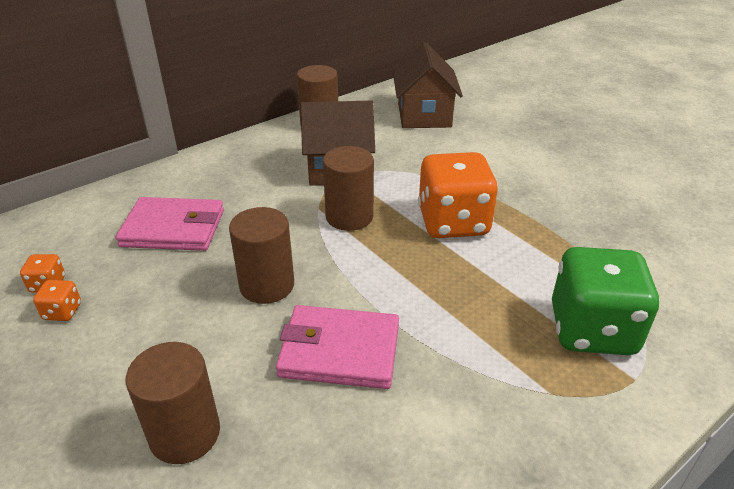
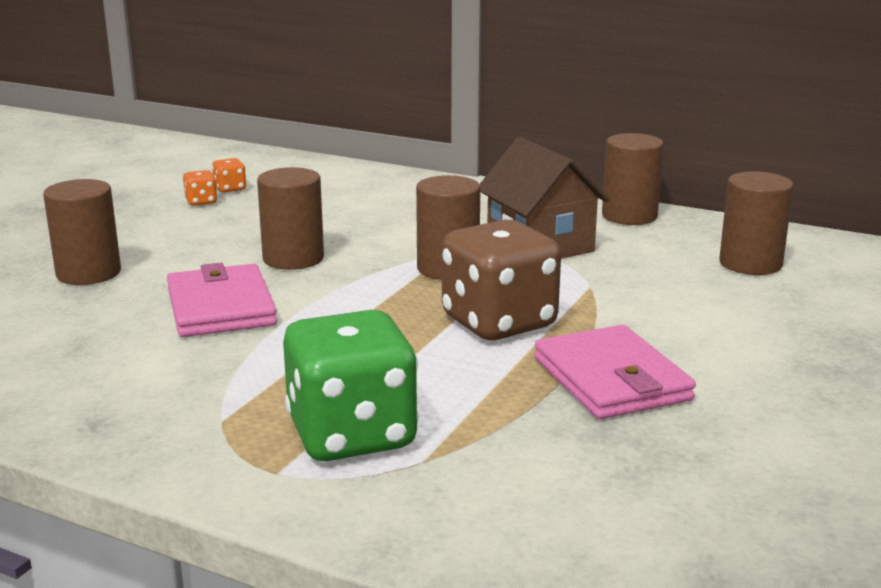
camera: 65 degrees right, 15 degrees down
pink wallet [116,197,224,251] -> pink wallet moved to [534,325,696,419]
brown house [393,42,463,128] -> brown cylinder [719,171,794,275]
orange dice [418,152,498,238] -> brown dice [442,220,561,340]

